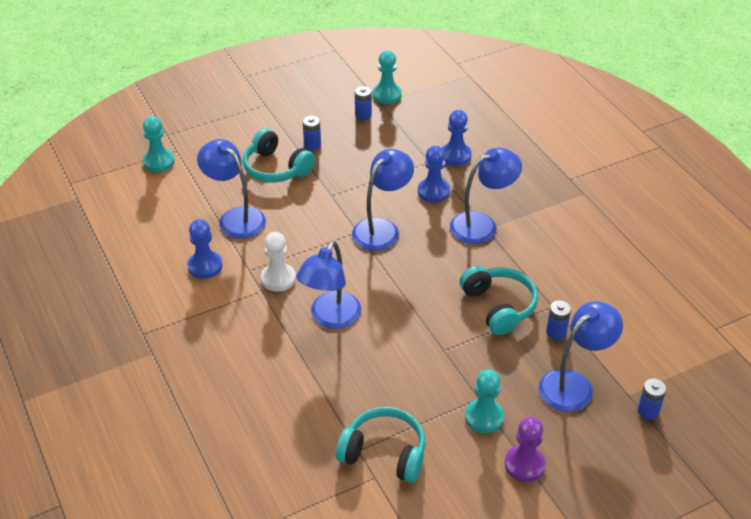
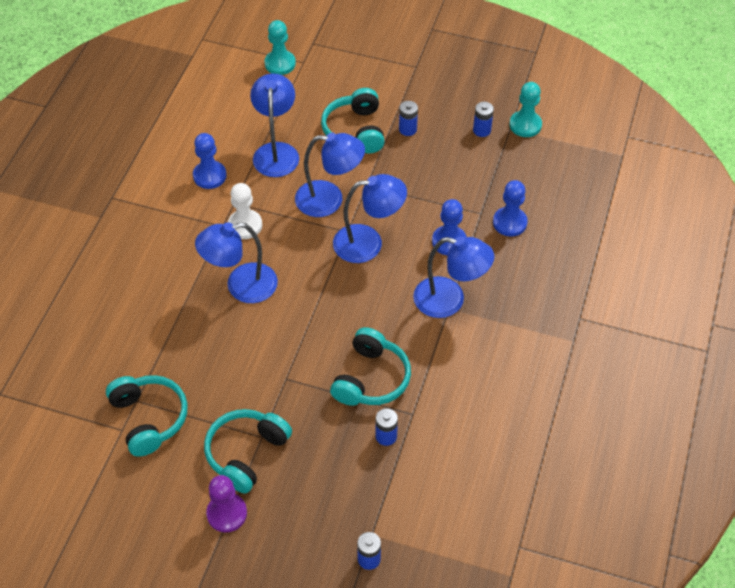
camera: 45 degrees right, 10 degrees up
turquoise pawn [465,369,504,433] -> turquoise headphones [204,409,292,494]
blue lamp [539,301,623,412] -> blue lamp moved to [295,133,365,217]

